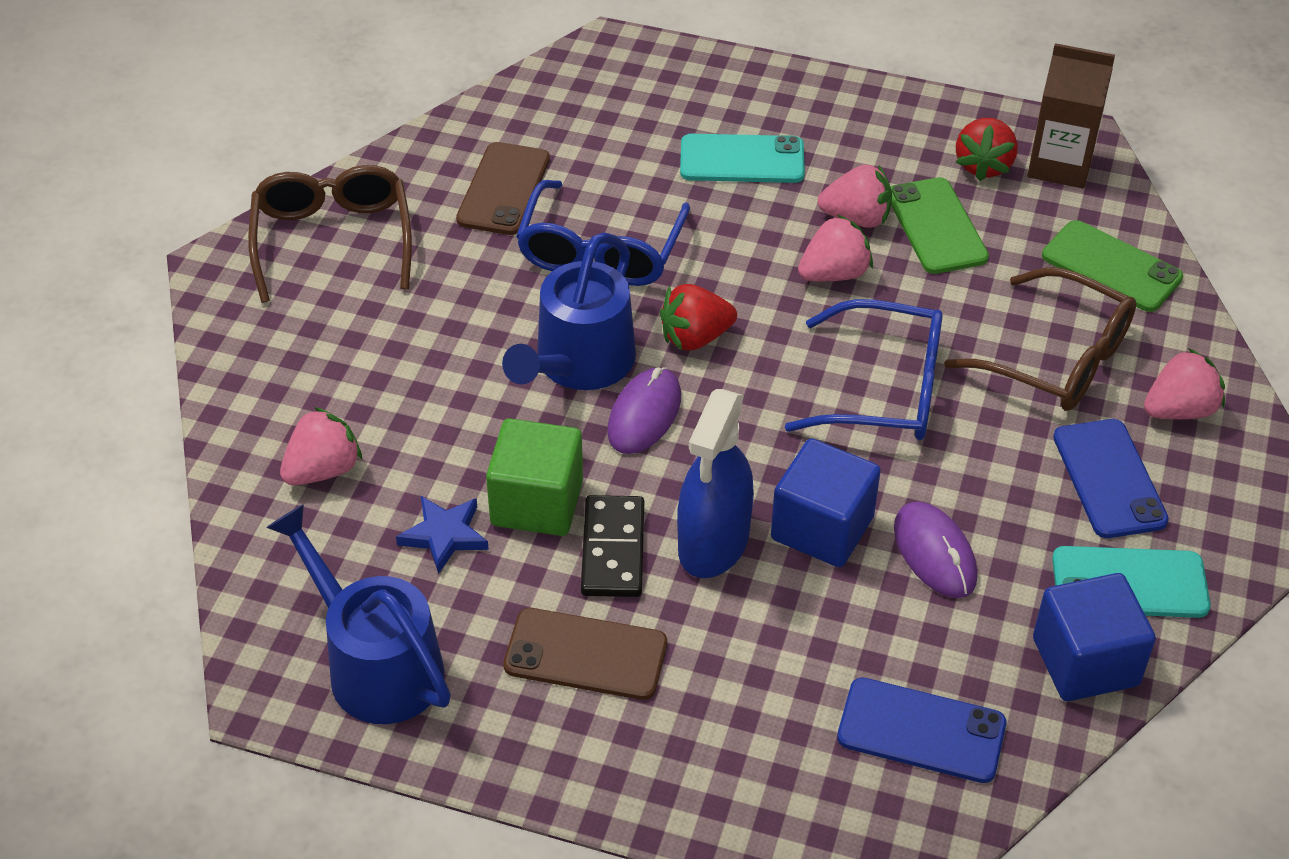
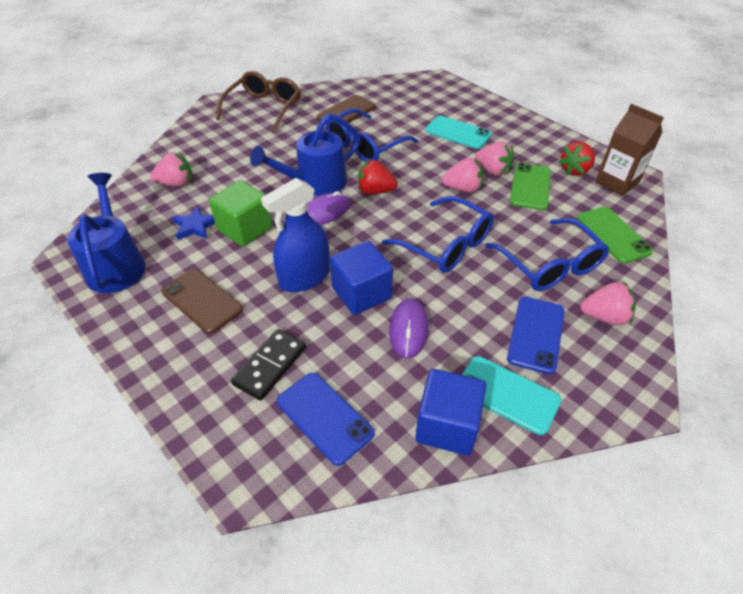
camera: 30 degrees right, 0 degrees up
black domino [581,495,644,597] -> black domino moved to [231,329,306,401]
brown glasses [944,267,1136,411] -> blue glasses [485,218,609,291]

